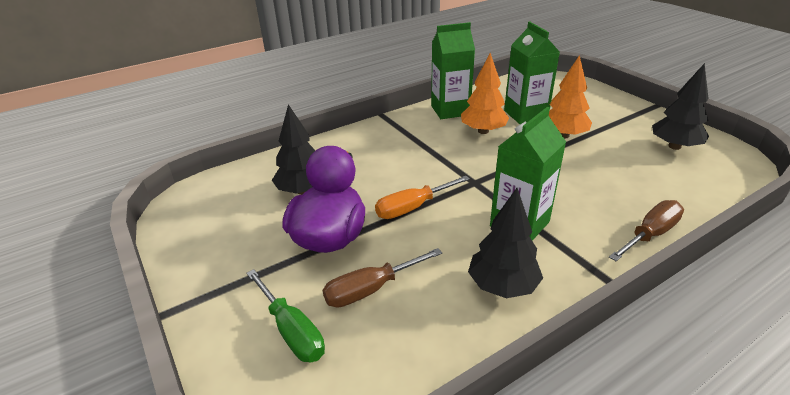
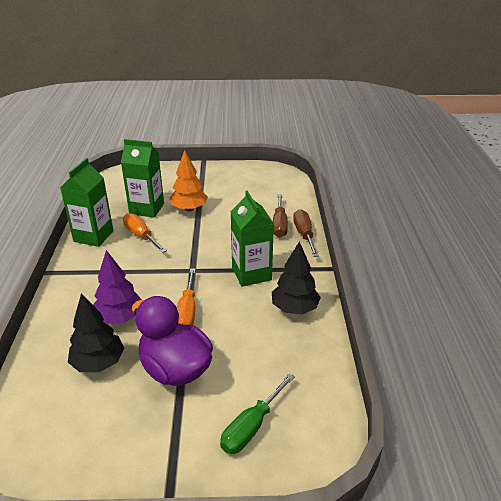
camera: 60 degrees left, 0 degrees up
green screwdriver [246,269,325,362] -> green screwdriver turned 135 degrees clockwise [220,373,295,454]
brown screwdriver [323,248,442,308] -> brown screwdriver moved to [273,194,288,237]
orange tree [461,53,509,134] -> orange screwdriver [123,213,167,253]
black tree [652,63,709,150] -> none
none -> purple tree [93,250,142,324]

